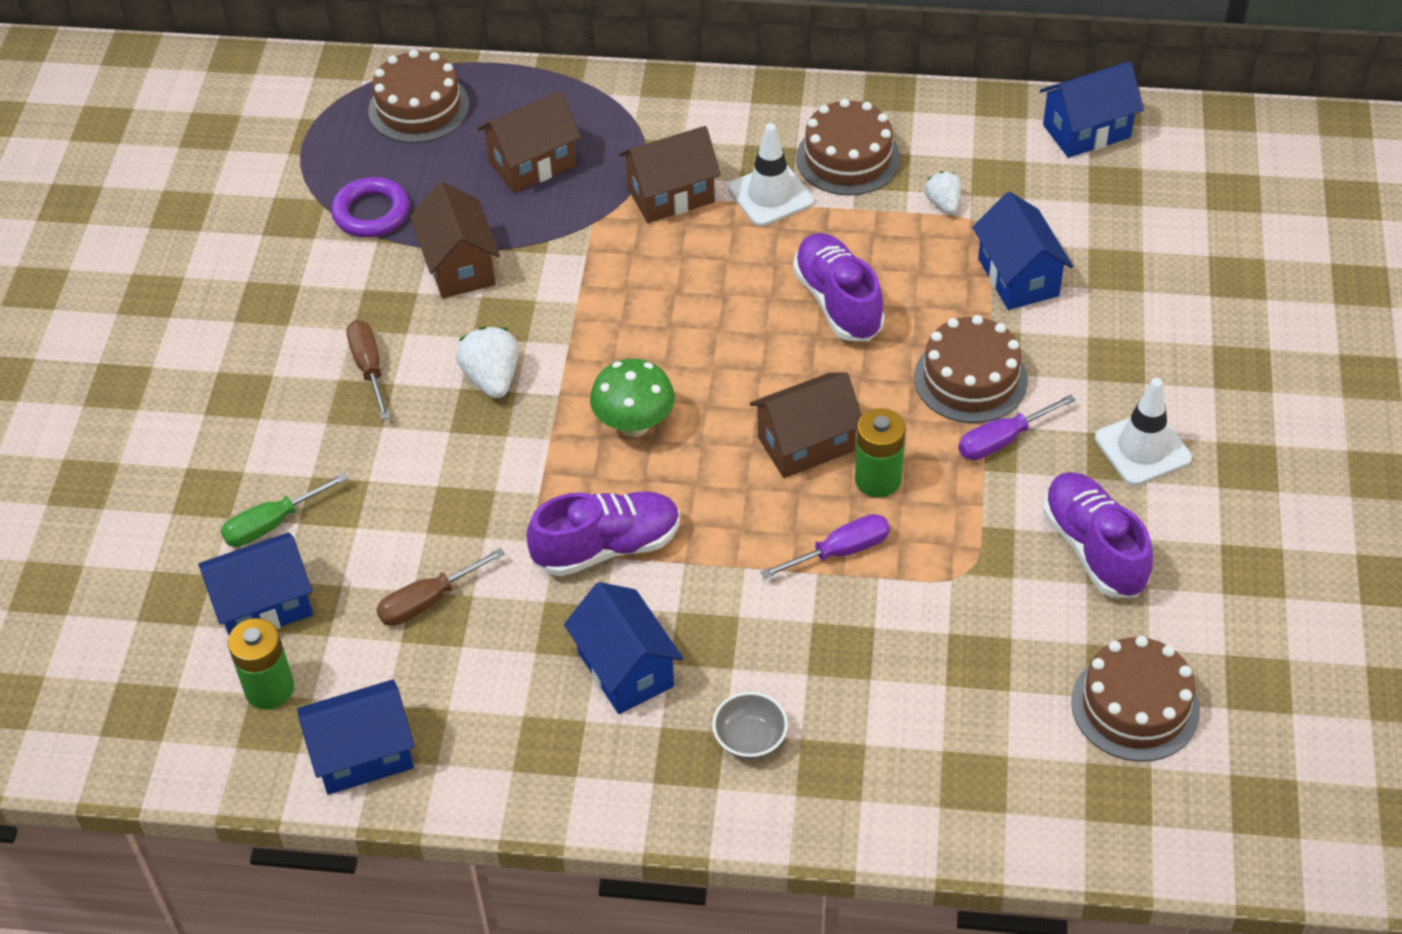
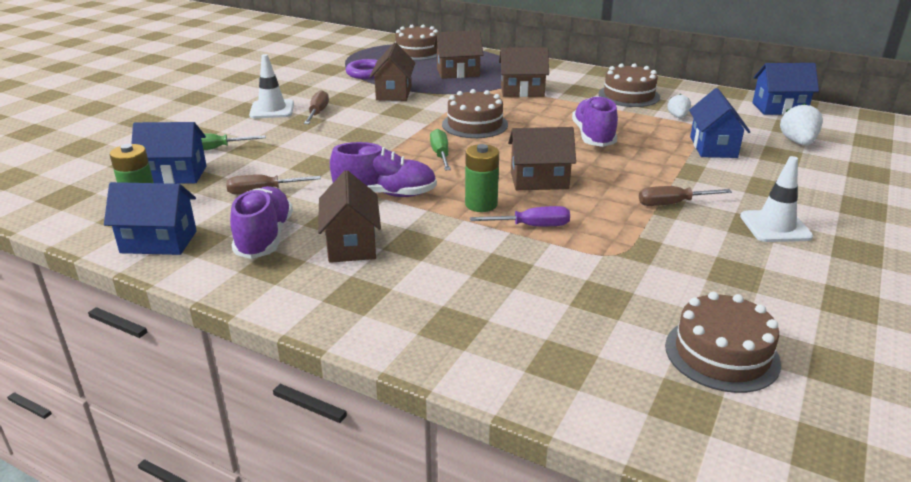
camera: 20 degrees right, 20 degrees down
white strawberry [456,327,519,399] -> white strawberry moved to [780,103,823,146]
blue house [564,582,683,714] -> brown house [318,170,381,263]
green mushroom [590,359,675,437] -> green screwdriver [430,129,451,170]
grey bowl [712,692,788,759] -> none
white traffic cone [728,123,814,226] -> white traffic cone moved to [249,54,294,118]
green battery [855,408,905,497] -> green battery moved to [465,144,499,212]
brown cake [914,315,1028,423] -> brown cake moved to [442,89,508,138]
purple screwdriver [958,394,1076,460] -> brown screwdriver [639,186,732,206]
purple shoe [1043,472,1153,598] -> purple shoe moved to [230,186,293,259]

